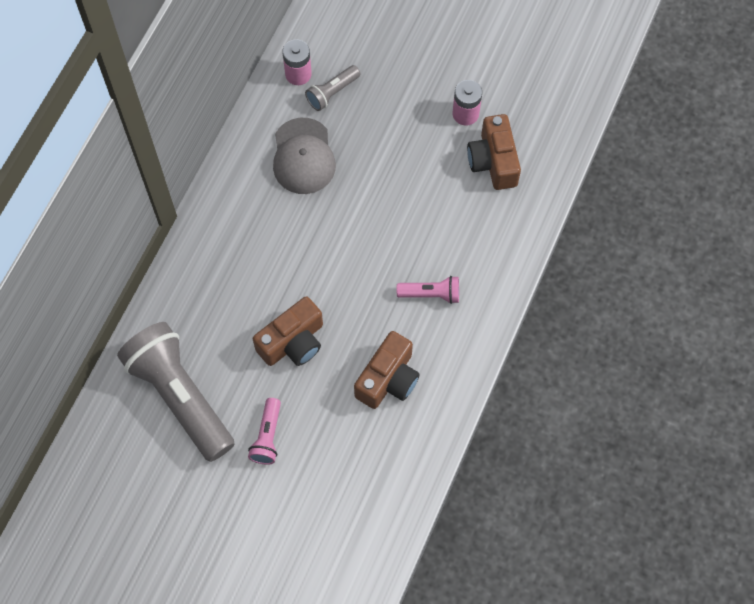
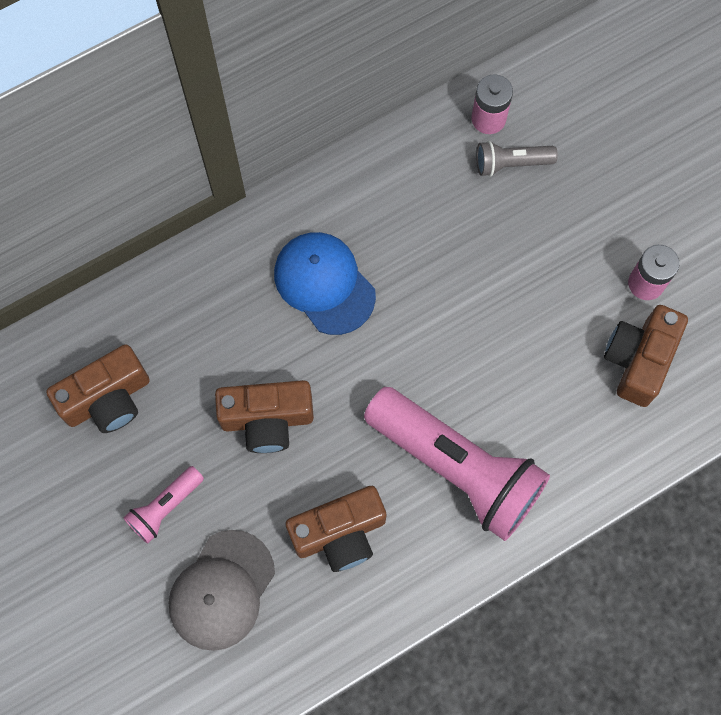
camera: 35 degrees right, 5 degrees up
grey flashlight [117,322,235,462] -> brown camera [46,344,150,433]
grey cap [273,118,336,194] -> grey cap moved to [169,530,275,651]
pink flashlight [397,276,459,304] -> pink flashlight [364,387,550,541], size x2.21
none -> blue cap [274,232,376,335]

